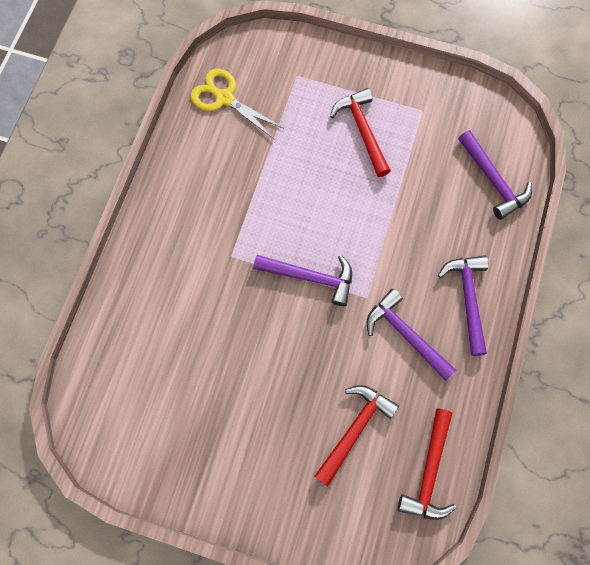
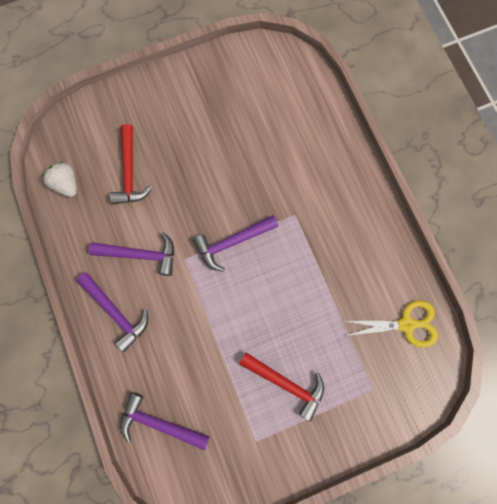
camera: 140 degrees right, 5 degrees up
red hammer [398,408,456,520] -> white strawberry [42,162,77,197]

